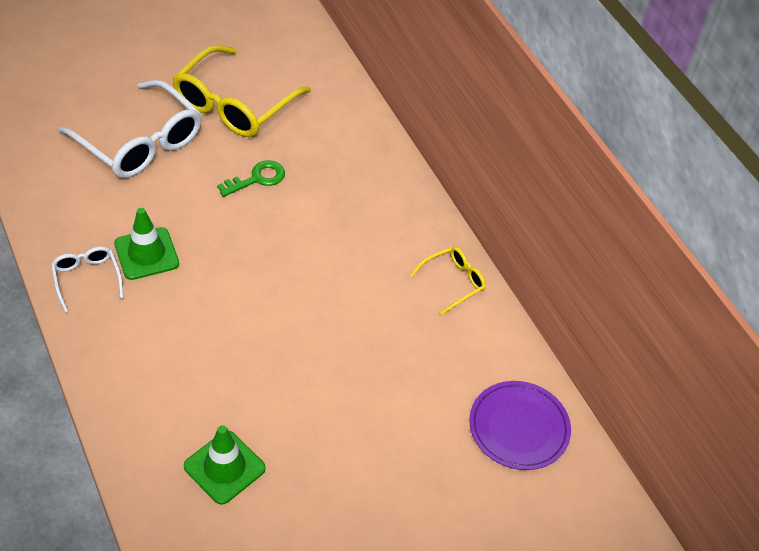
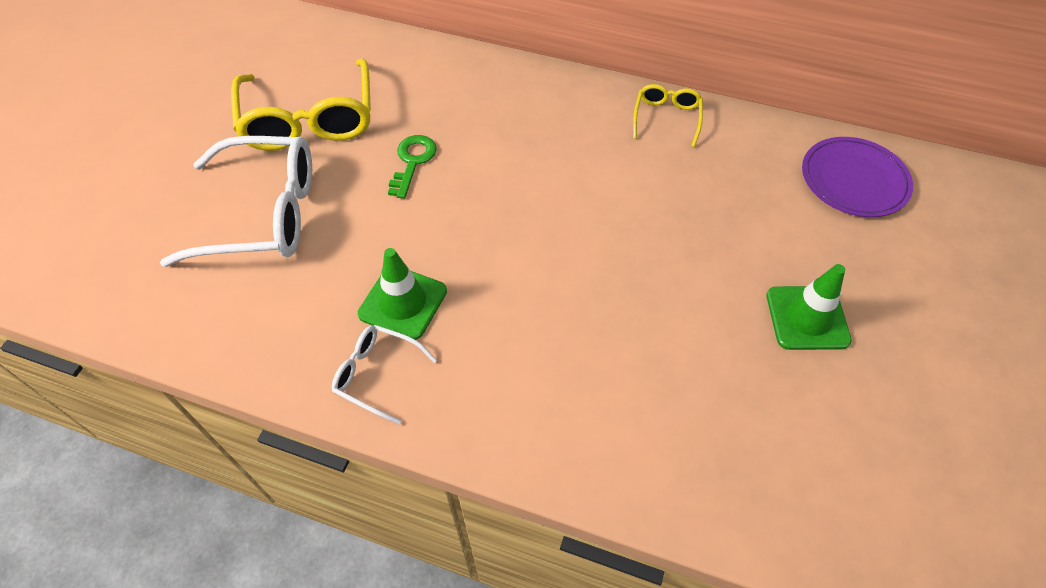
camera: 40 degrees left, 5 degrees up
green traffic cone [184,425,266,505] -> green traffic cone moved to [767,264,852,350]

